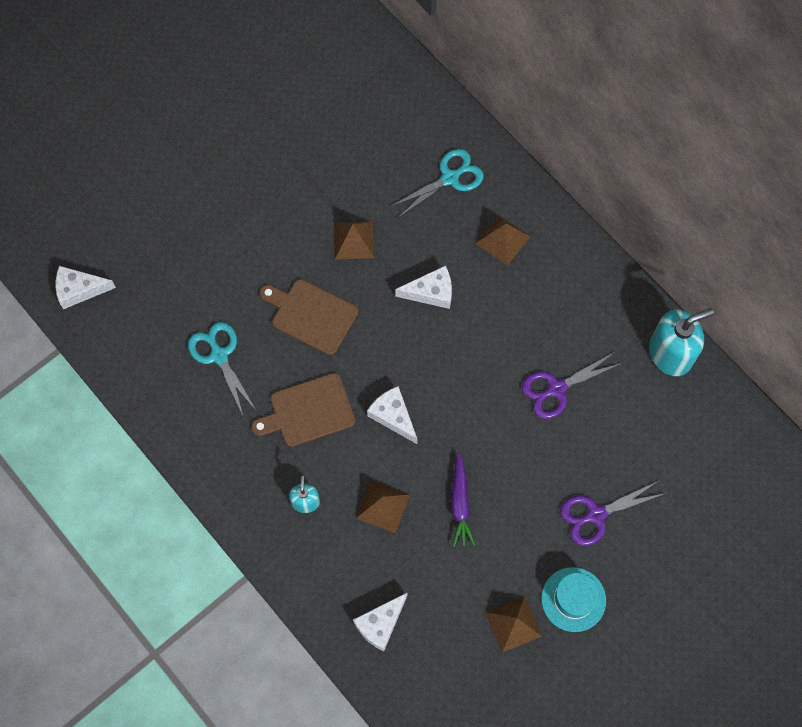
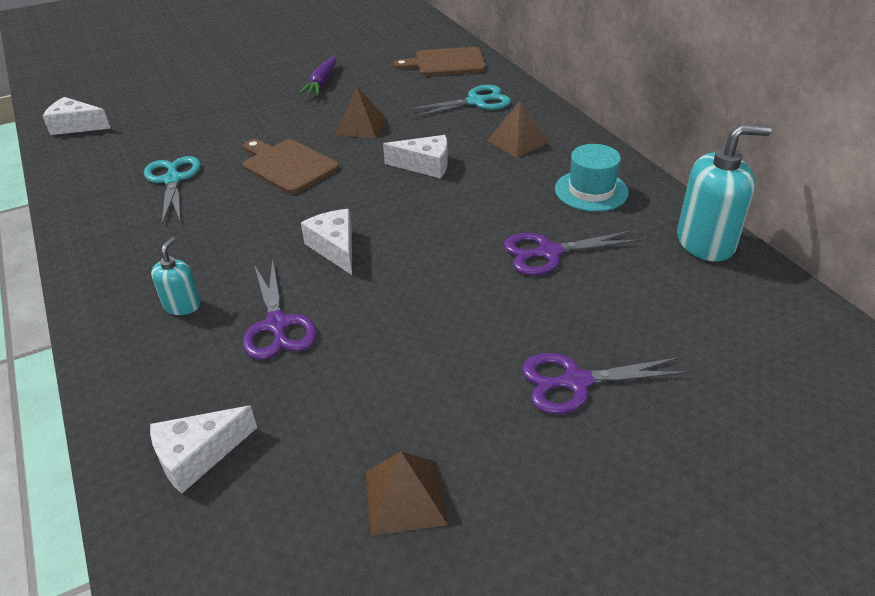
camera: 15 degrees right, 30 degrees down
brown cutting board [251,373,355,447] -> brown cutting board moved to [394,47,486,76]
brown pyramid [356,480,410,533] -> purple scissors [243,259,317,360]
purple carrot [451,452,475,547] -> purple carrot moved to [299,56,337,95]
turquoise hat [541,567,606,632] -> turquoise hat moved to [555,144,629,212]

